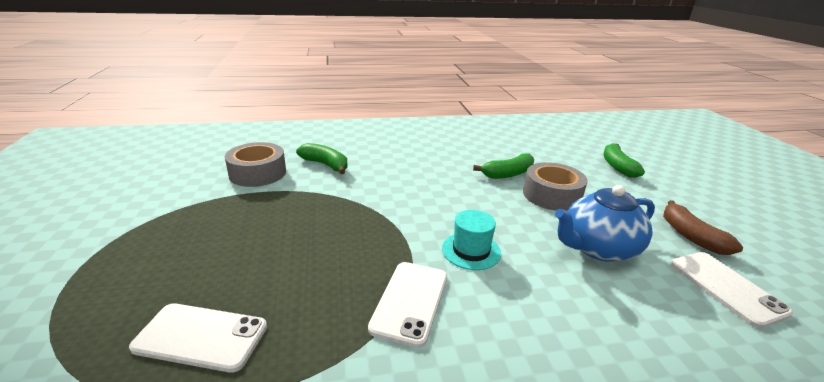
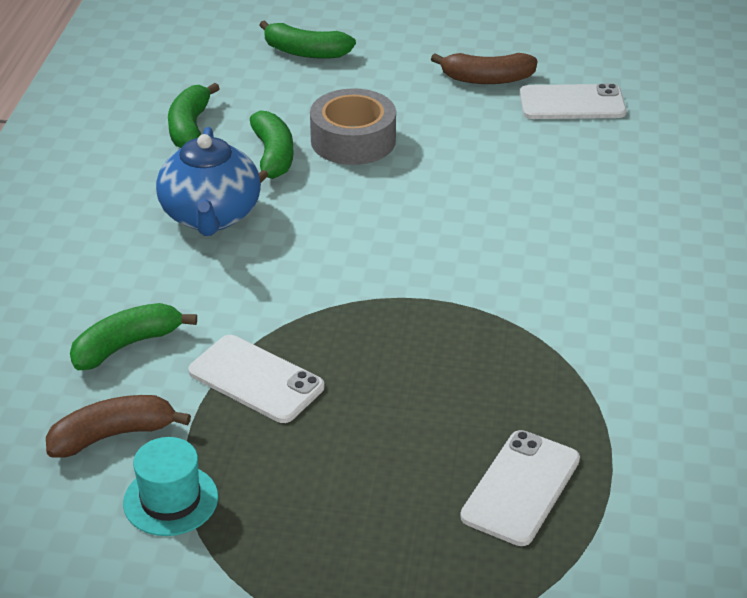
camera: 70 degrees left, 10 degrees up
grey tape [225,142,286,187] -> brown banana [46,395,191,458]
white phone [368,262,447,348] -> white phone moved to [188,335,324,423]
turquoise hat [442,210,501,270] -> turquoise hat moved to [123,437,218,536]
blue teapot [555,185,655,262] -> blue teapot moved to [156,127,261,236]
none -> green banana [168,83,220,148]

